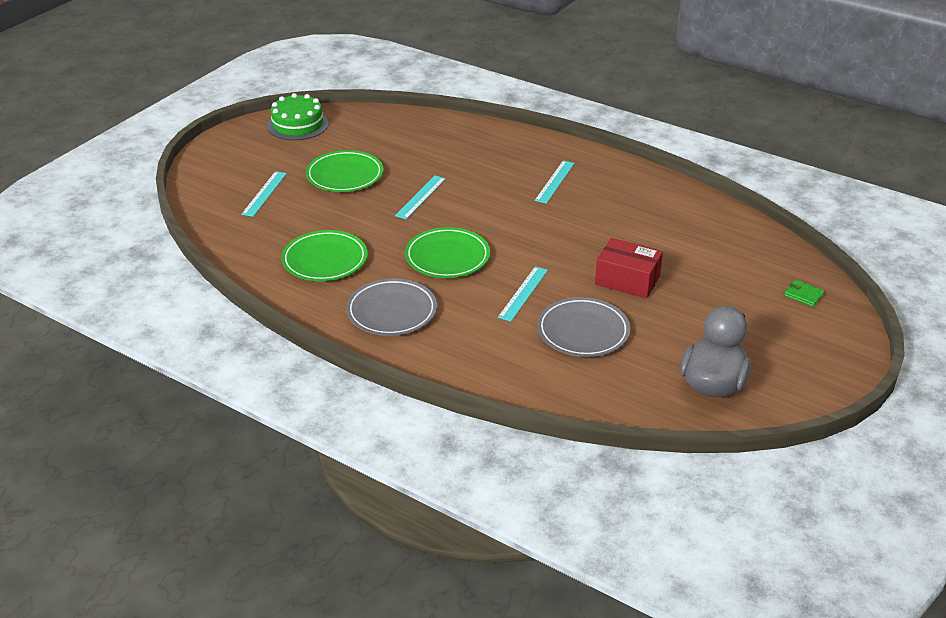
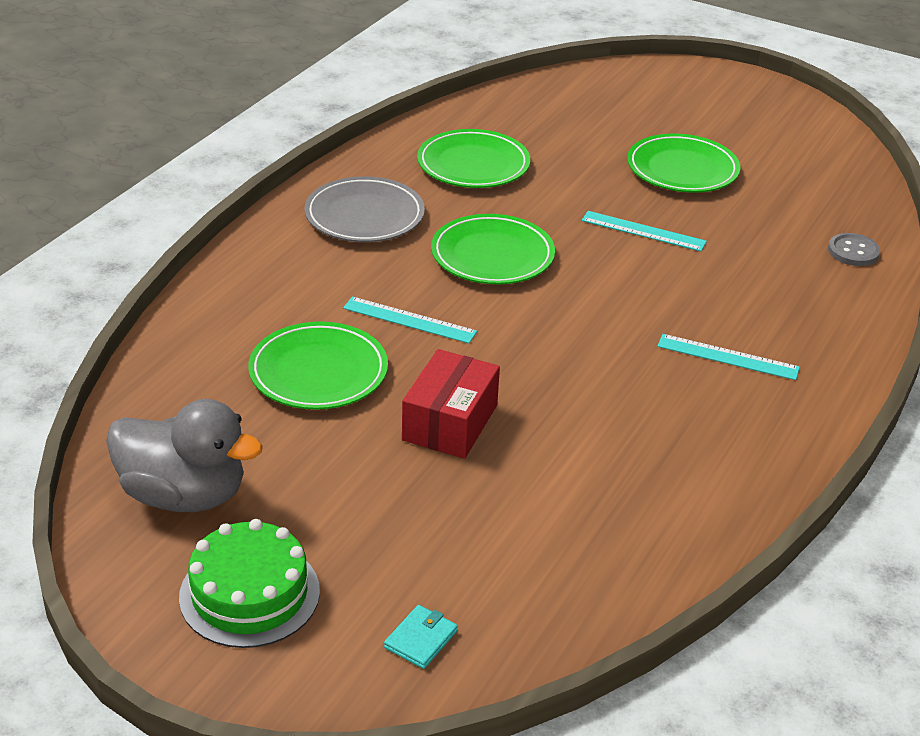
camera: 85 degrees right, 0 degrees up
turquoise ruler [241,171,287,217] -> none
green cake [267,93,329,140] -> green cake moved to [179,519,320,648]
grey plate [537,297,630,357] -> green plate [248,322,388,410]
green wallet [784,280,825,307] -> turquoise wallet [384,605,458,669]
none -> grey button [828,233,880,266]

